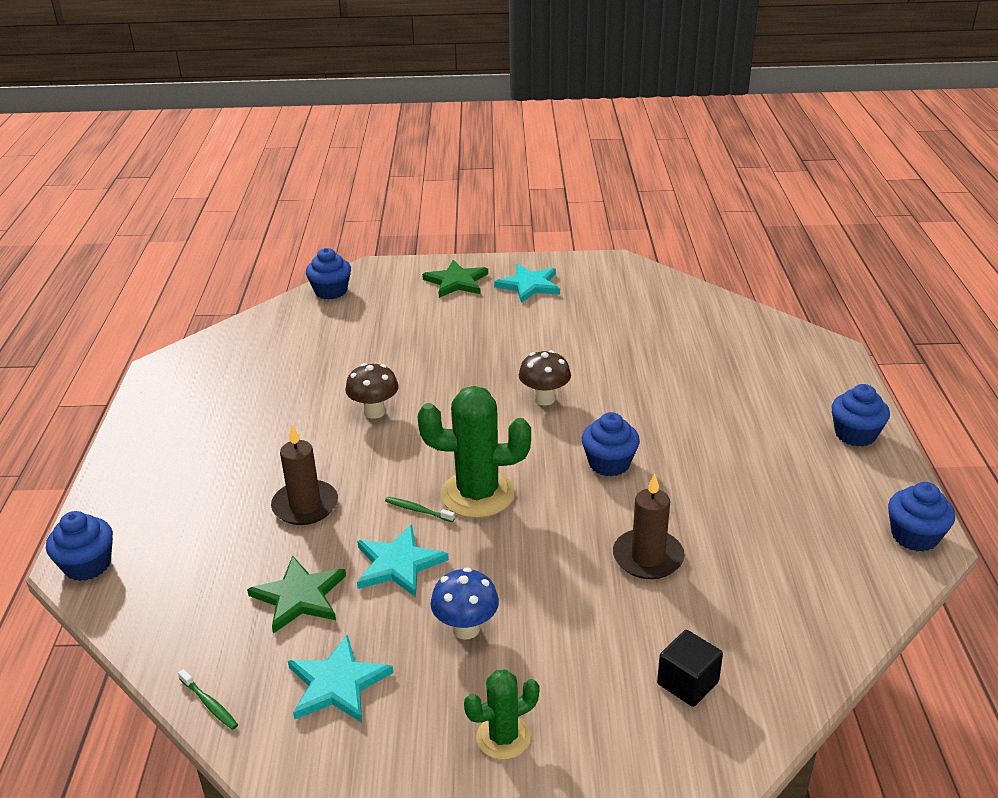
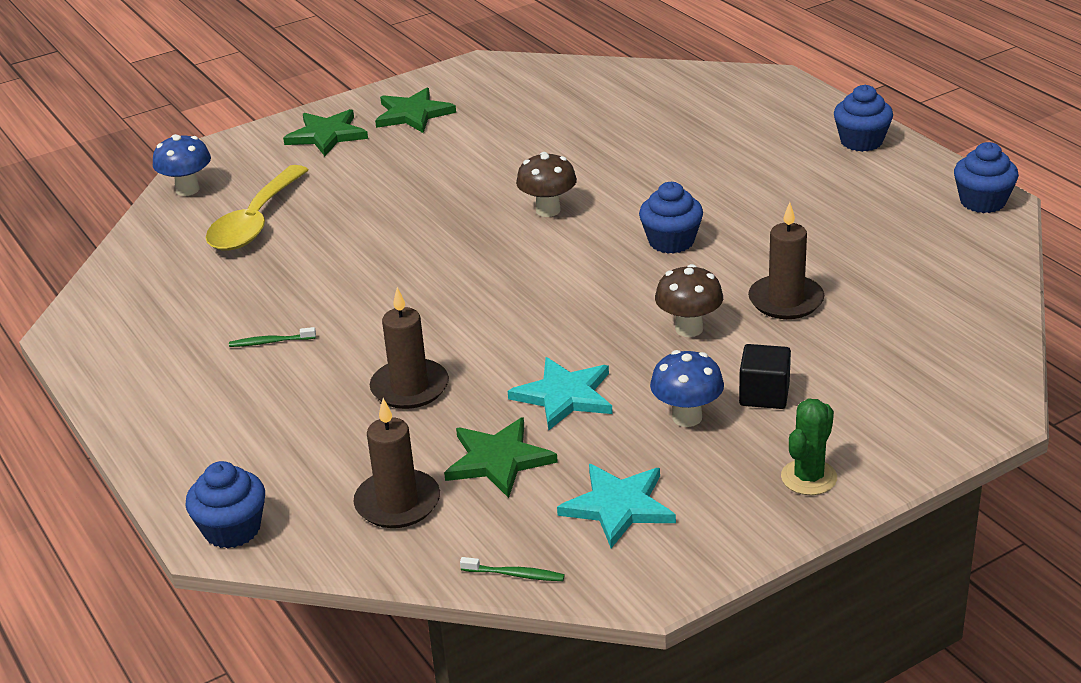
camera: 30 degrees left, 0 degrees up
blue cupcake [306,248,351,300] -> blue mushroom [153,134,211,196]
brown mushroom [345,363,399,419] -> brown mushroom moved to [655,264,723,337]
green toothbrush [385,497,455,522] -> green toothbrush moved to [229,327,316,347]
green cactus [418,386,531,518] -> none
turquoise star [494,264,560,303] -> green star [375,88,456,133]
black cube [657,630,723,707] -> black cube moved to [739,344,791,409]
none -> yellow spoon [206,165,308,250]
none -> brown candle [353,398,440,528]

